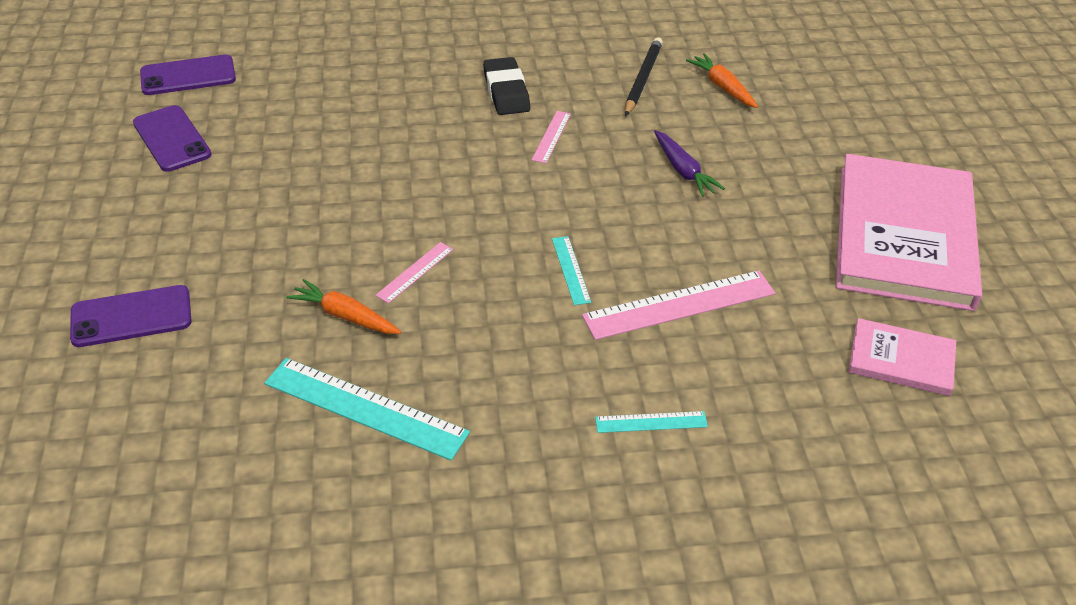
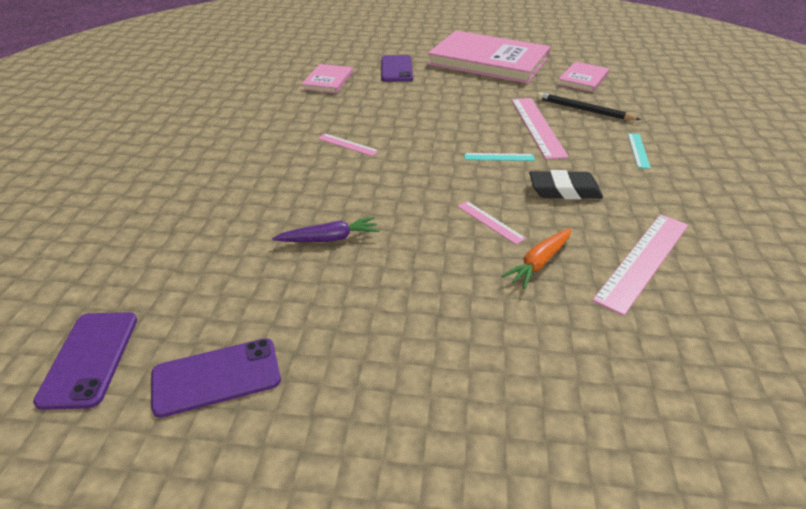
camera: 75 degrees left, 5 degrees down
purple phone [70,285,192,347] -> purple phone moved to [381,55,413,82]
turquoise ruler [264,358,470,460] -> pink ruler [592,214,688,316]
black eraser [483,57,530,115] -> black eraser moved to [529,170,603,200]
black pencil [625,37,663,116] -> black pencil moved to [537,92,641,120]
purple carrot [654,130,725,197] -> purple carrot moved to [272,217,379,242]
orange carrot [686,53,758,108] -> pink book [301,64,353,94]

